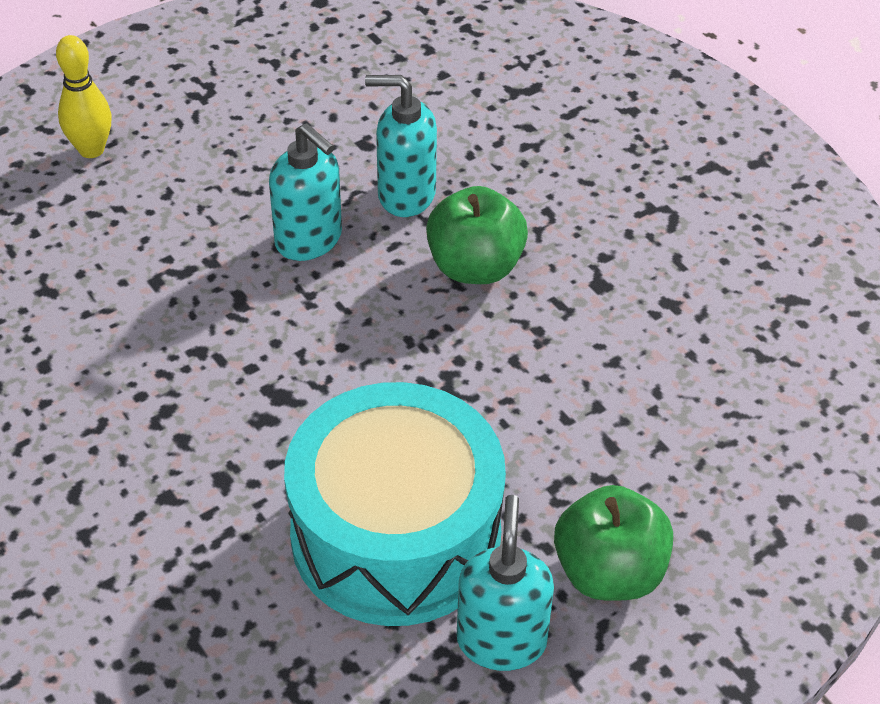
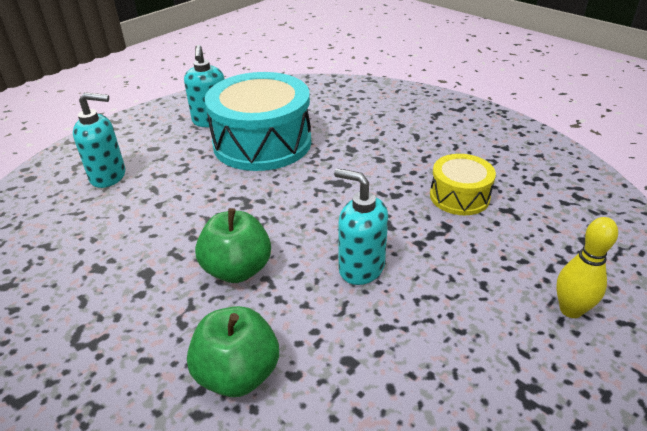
camera: 170 degrees right, 10 degrees down
turquoise soap dispenser [365,75,437,217] -> turquoise soap dispenser moved to [73,92,125,188]
green apple [554,485,673,601] -> green apple moved to [187,306,279,397]
none -> yellow drum [430,154,496,215]

